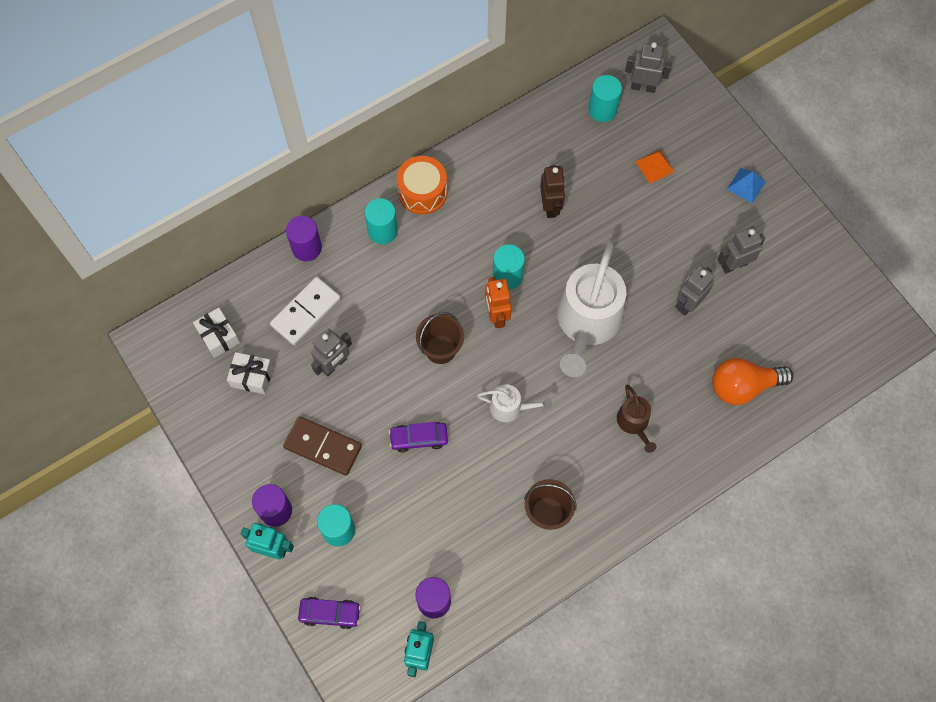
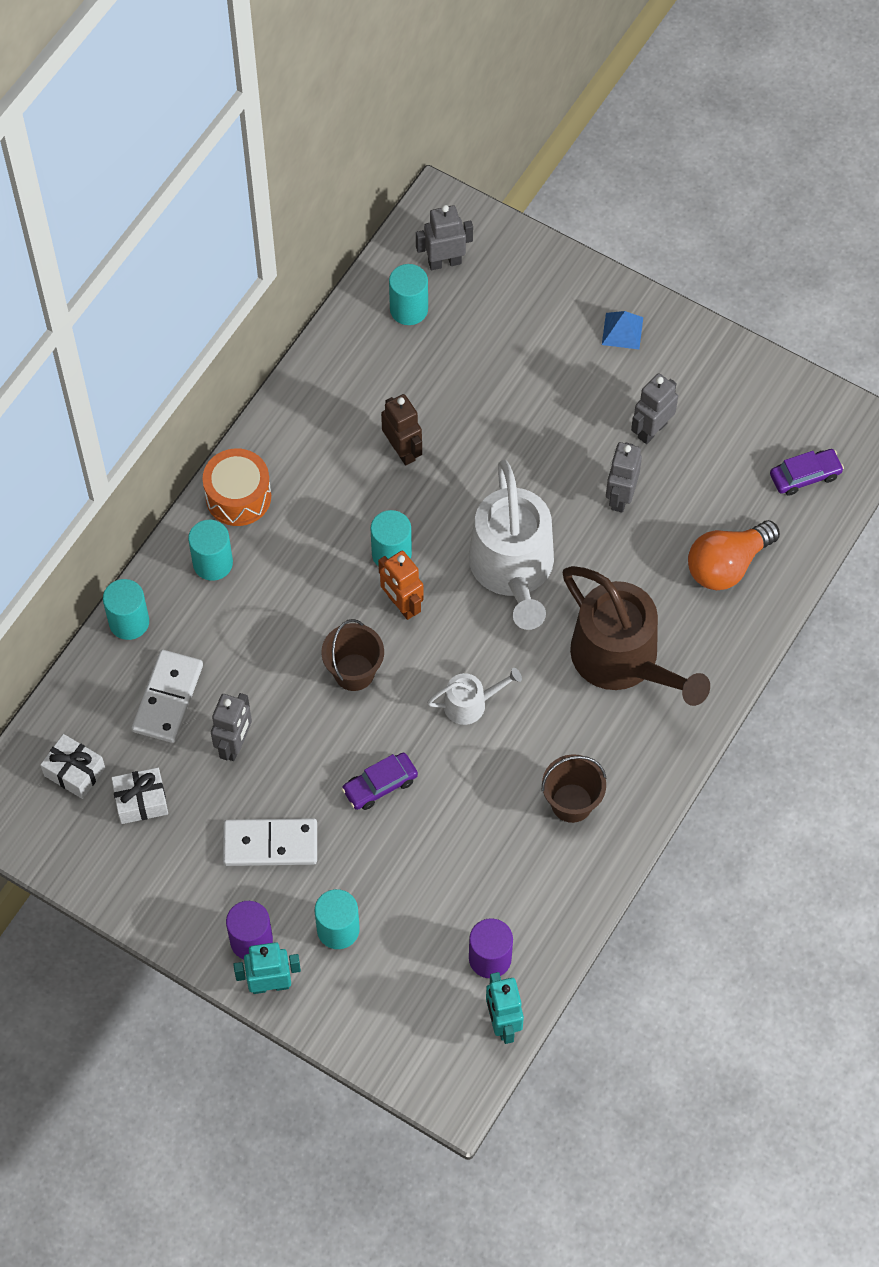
camera: 25 degrees left, 5 degrees down
brown domino [283,416,362,476] -> white domino [223,818,317,866]
purple cylinder [286,216,322,261] -> turquoise cylinder [103,579,149,640]
purple car [298,597,361,629] -> purple car moved to [770,449,844,496]
brown watering can [617,385,656,453] -> brown watering can [562,566,710,706], size x2.10
orange pyramid [635,149,674,183] -> none

